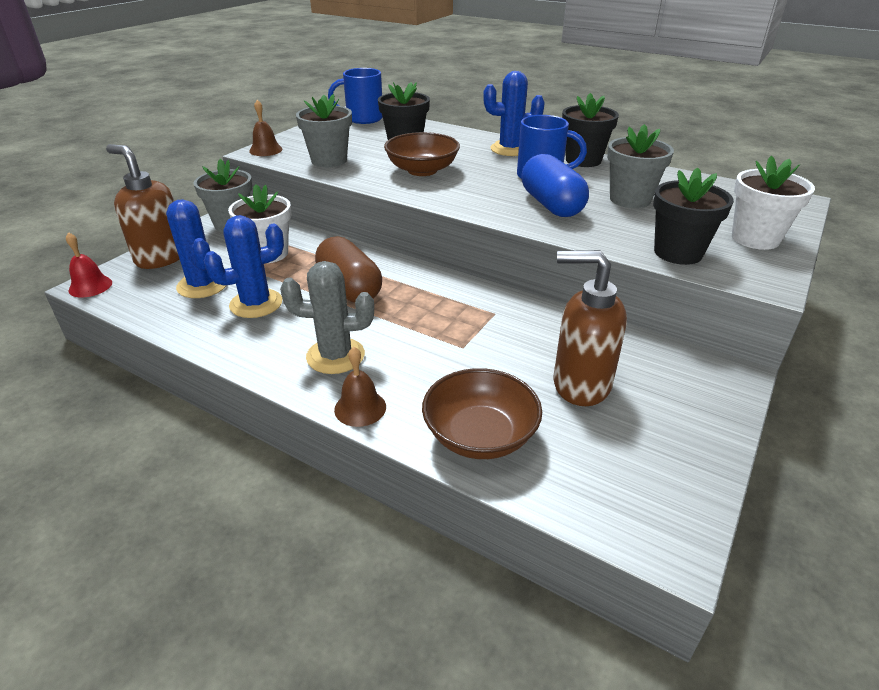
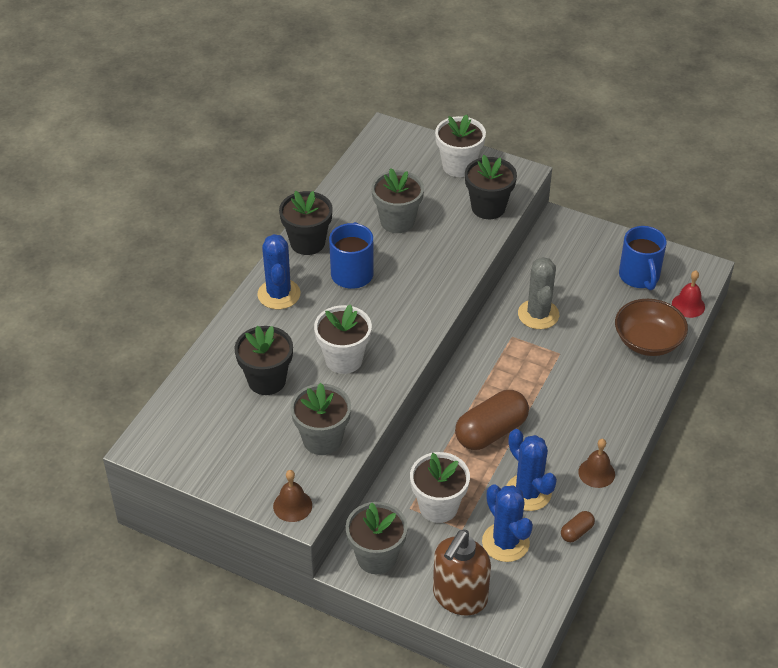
camera: 95 degrees left, 10 degrees up
red bell [66,232,112,298] -> red bell moved to [672,271,705,318]
blue cactus [166,199,227,298] -> blue cactus turned 75 degrees counterclockwise [482,484,533,562]
grey cactus [280,261,374,374] -> grey cactus moved to [518,257,559,329]
blue mug [328,68,383,124] -> blue mug moved to [619,226,667,290]
brown bell [334,347,386,427] -> brown bell moved to [578,439,615,488]
brown bowl [384,132,460,176] -> white flower pot [314,304,372,374]
blue capsule [522,154,589,217] -> none
brown soap dispenser [553,250,627,406] -> none
none -> brown capsule [561,511,595,542]

